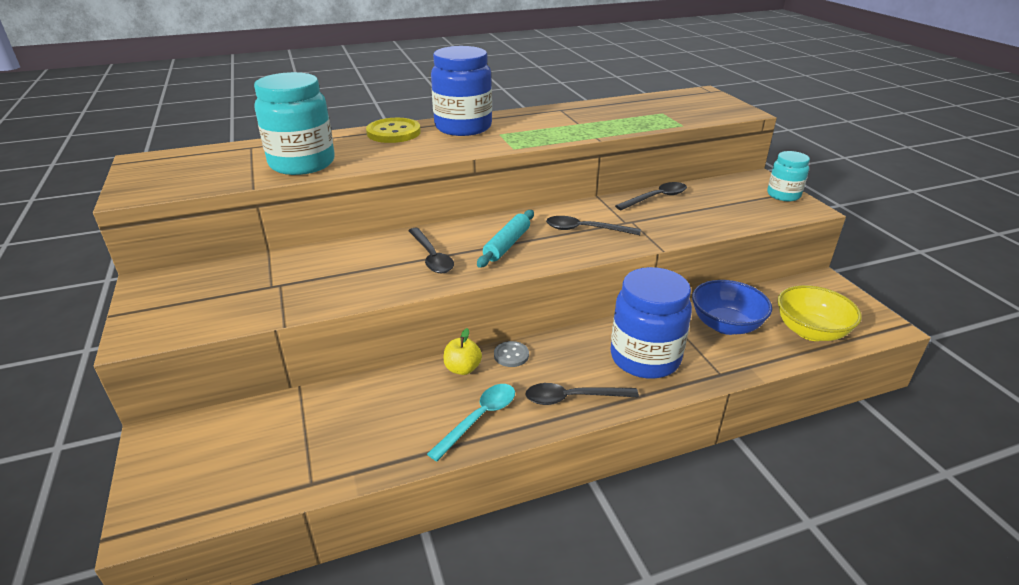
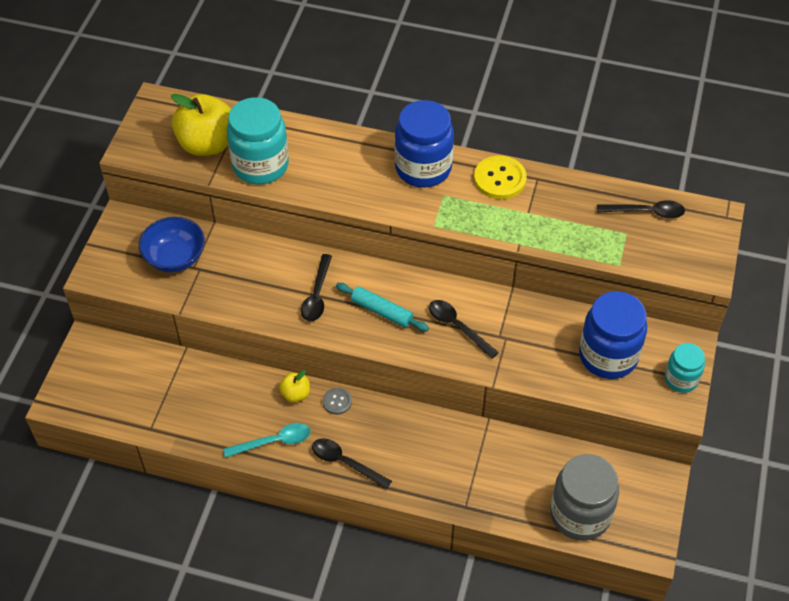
camera: 35 degrees right, 20 degrees up
yellow button [366,118,421,143] -> yellow button moved to [474,156,527,199]
turquoise rolling pin [477,210,534,268] -> turquoise rolling pin turned 60 degrees clockwise [336,283,429,331]
blue jar [610,267,692,379] -> blue jar moved to [579,291,647,379]
black spoon [615,182,687,210] -> black spoon moved to [597,200,685,219]
blue bowl [692,280,772,335] -> blue bowl moved to [139,217,205,272]
yellow bowl [777,285,862,341] -> grey jar [550,454,619,541]
none -> yellow apple [171,94,231,156]

